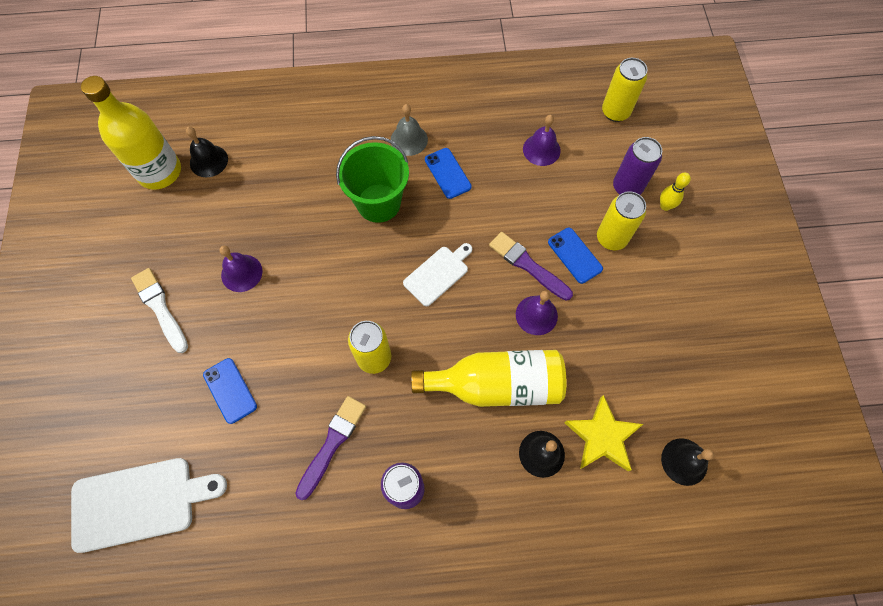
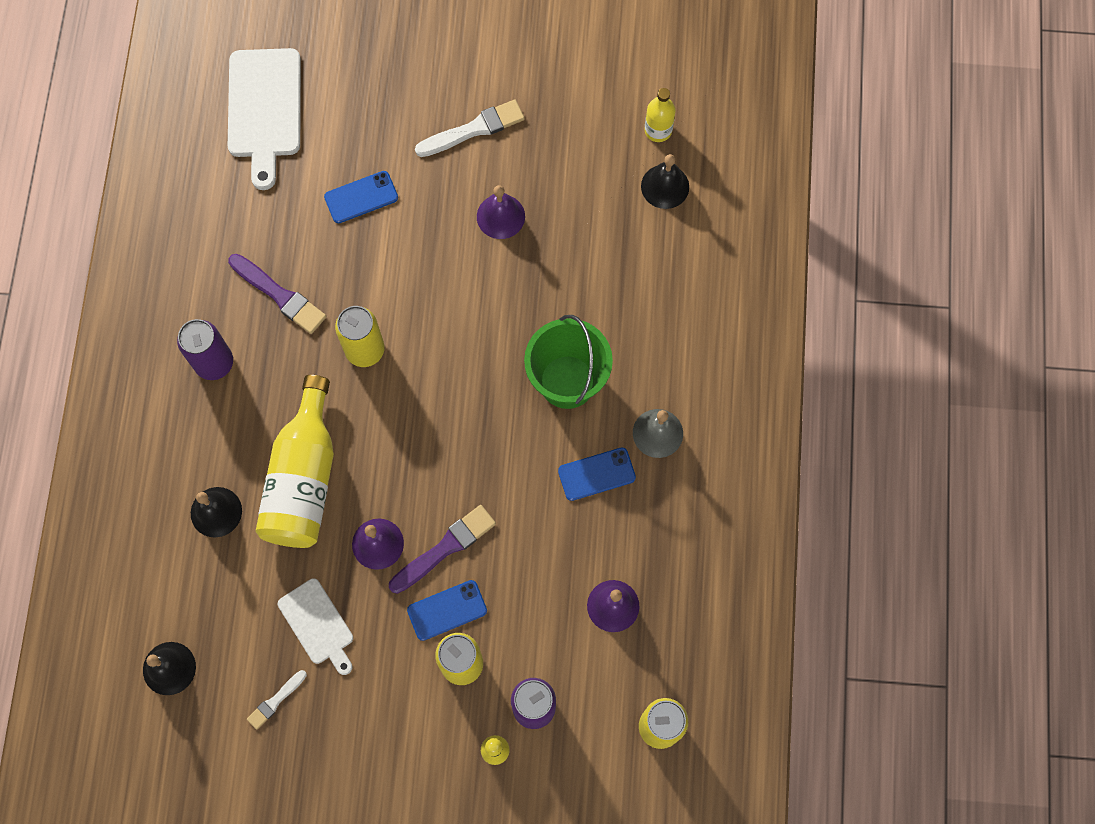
camera: 100 degrees right, 5 degrees up
yellow bottle [81,76,181,189] -> yellow bottle [645,88,676,142], size x0.50
white cutting board [403,243,472,306] -> white cutting board moved to [278,578,353,675]
yellow star [564,395,643,471] -> none
none -> white brush [247,670,307,730]

